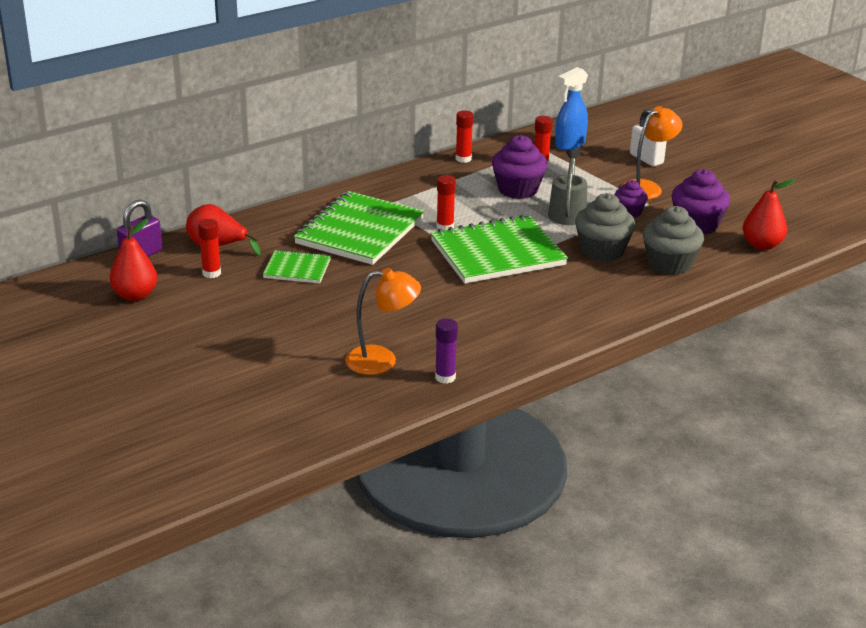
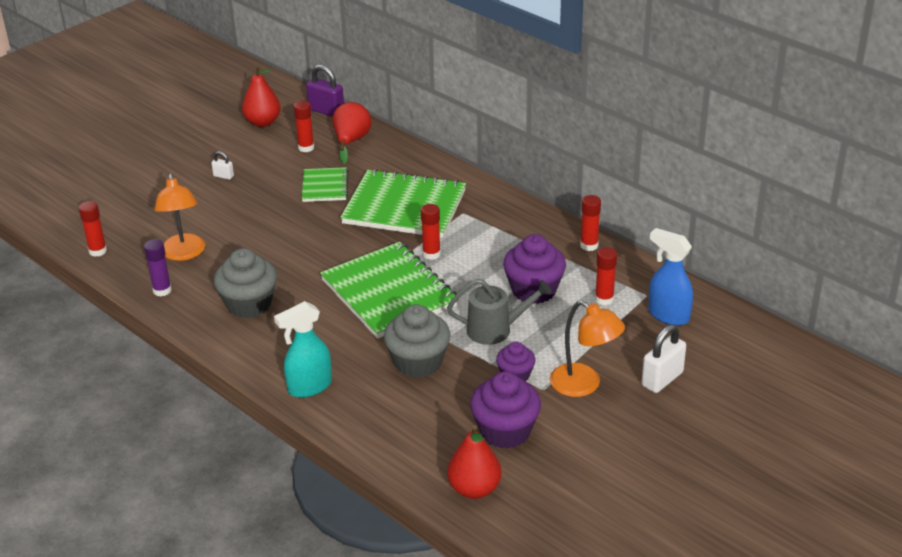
camera: 80 degrees right, 5 degrees up
grey cupcake [643,206,704,275] -> grey cupcake moved to [214,248,277,318]
none -> red glue stick [79,201,107,257]
none -> white padlock [211,151,234,180]
none -> turquoise spray bottle [274,301,332,398]

